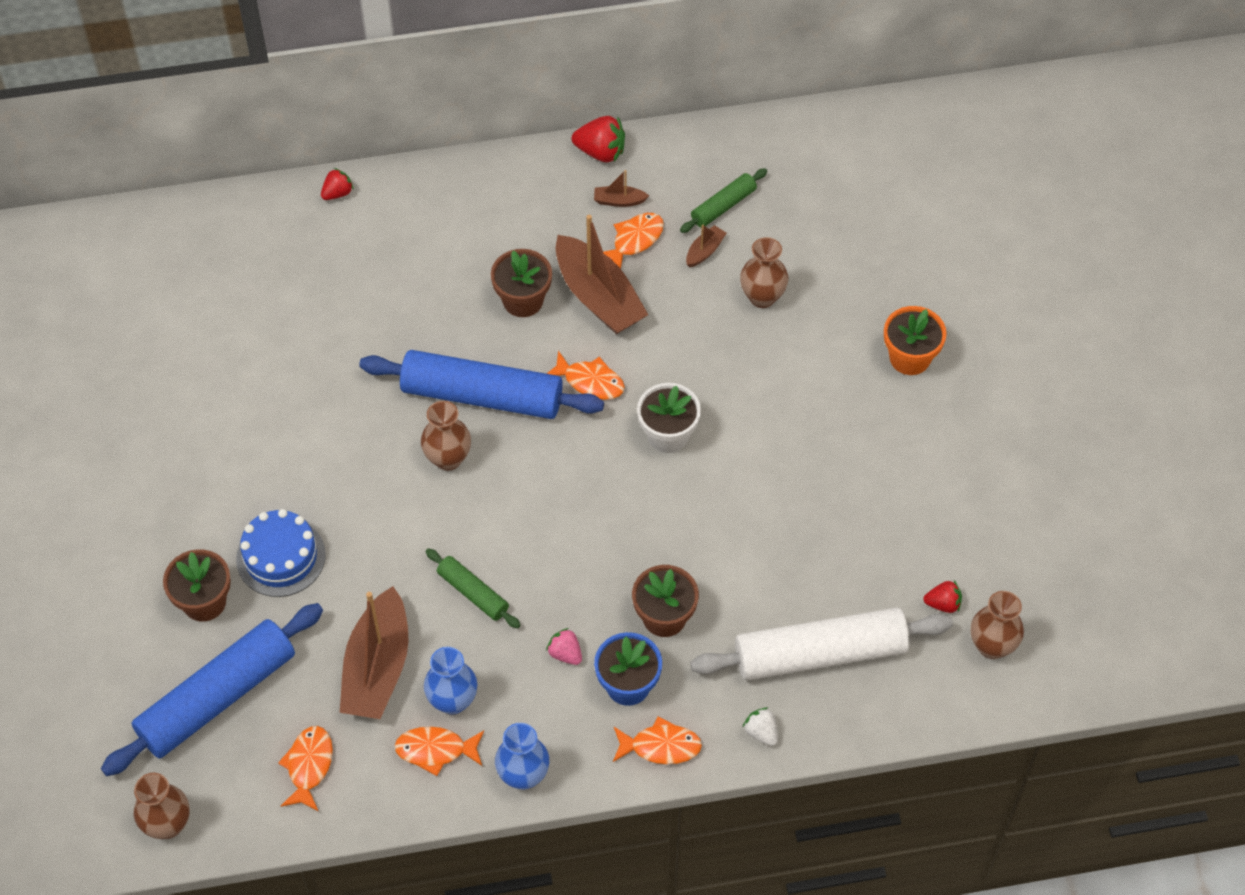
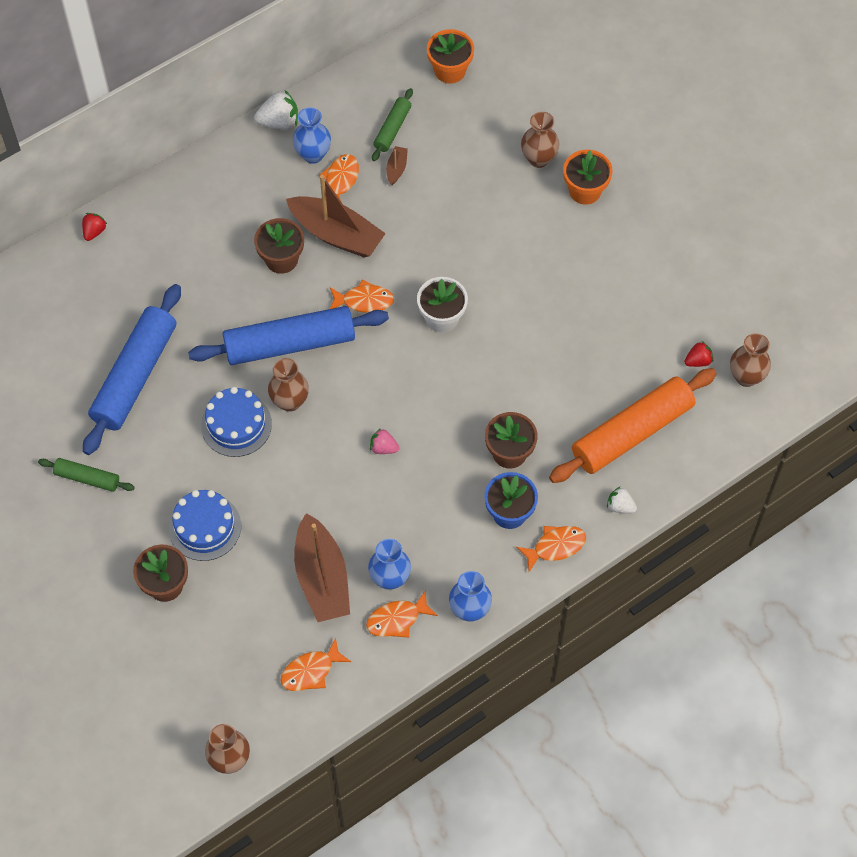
camera: 25 degrees left, 5 degrees up
blue rolling pin [101,603,323,776] -> blue rolling pin moved to [83,284,181,455]
orange fish [278,726,333,811] -> orange fish turned 105 degrees counterclockwise [280,637,351,691]
green rolling pin [426,548,520,628] -> green rolling pin moved to [38,458,135,492]
pink strawberry [546,628,582,665] -> pink strawberry moved to [370,428,400,454]
red strawberry [571,116,625,162] -> white strawberry [254,90,298,130]
brown boat [594,170,649,207] -> blue vase [293,107,331,164]
white rolling pin [690,607,953,681] -> orange rolling pin [549,368,717,483]
brown vase [740,237,788,308] -> brown vase moved to [521,112,559,168]
none -> blue cake [201,387,272,457]
none -> orange flower pot [427,29,474,83]

